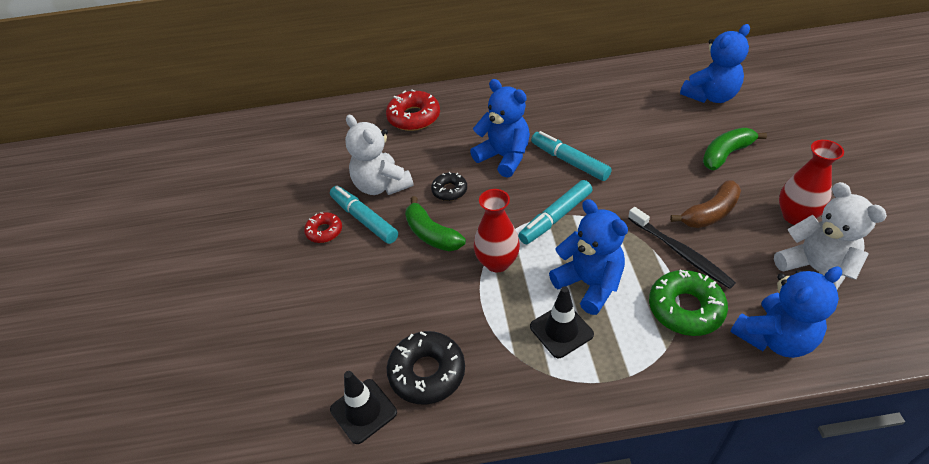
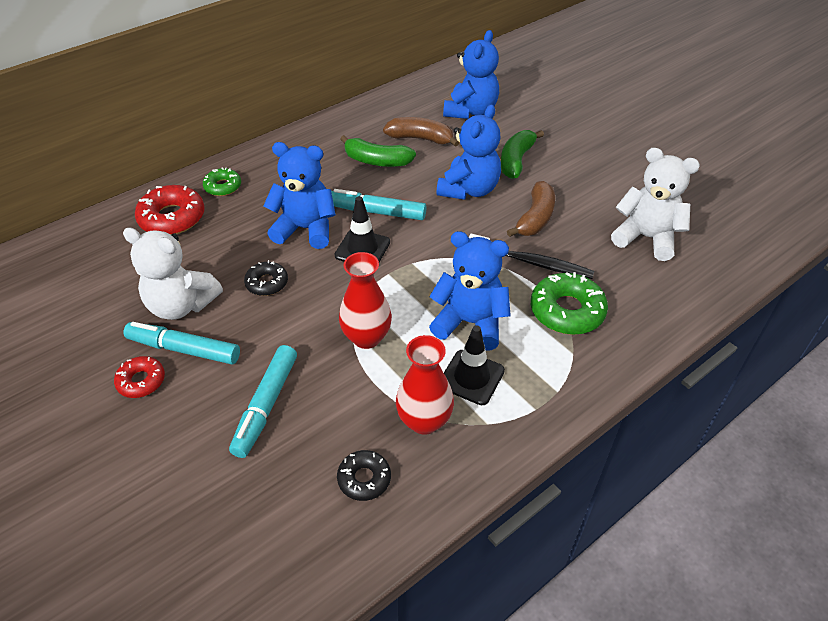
camera: 35 degrees left, 0 degrees up
black traffic cone [330,371,397,444] -> black traffic cone moved to [335,196,390,262]
black donut [387,331,465,405] -> black donut [337,450,391,501], size x0.59
green banana [405,196,466,251] -> green banana moved to [340,135,416,167]
turquoise marker [518,180,592,244] -> turquoise marker moved to [229,345,297,458]
blue teddy bear [731,267,842,358] -> blue teddy bear moved to [436,104,501,200]
red vase [779,140,844,225] -> red vase moved to [396,335,454,435]
none -> green donut [203,167,241,196]
none -> brown banana [383,117,459,147]

